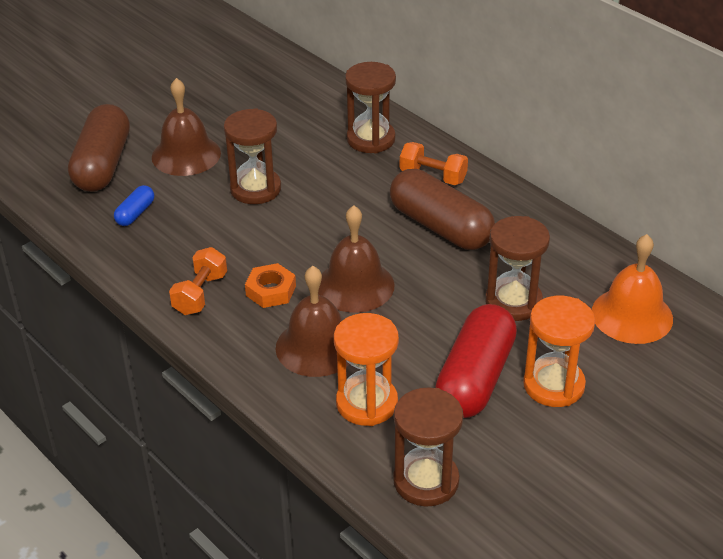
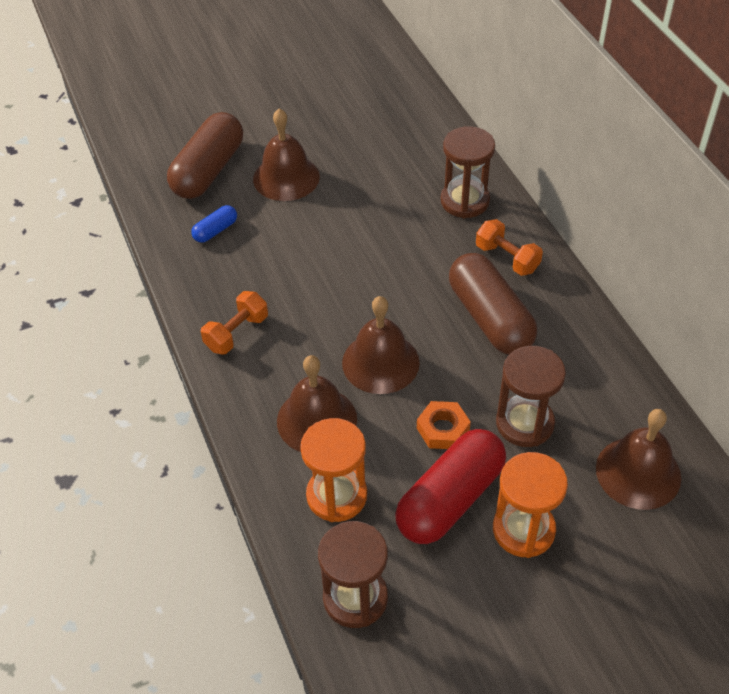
camera: 20 degrees right, 10 degrees up
brown hourglass [224,108,281,204] -> none
orange nut [245,263,296,308] -> orange nut moved to [417,401,471,449]
orange bell [592,234,673,344] -> brown bell [596,409,681,510]

